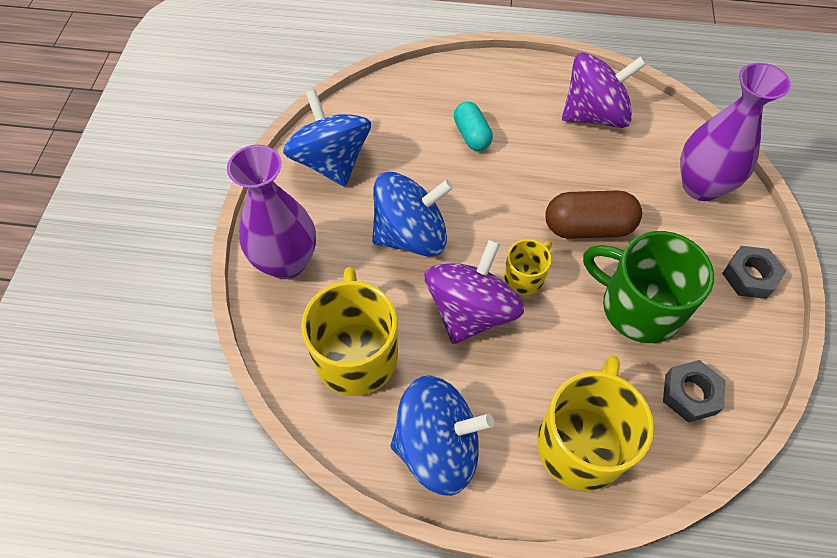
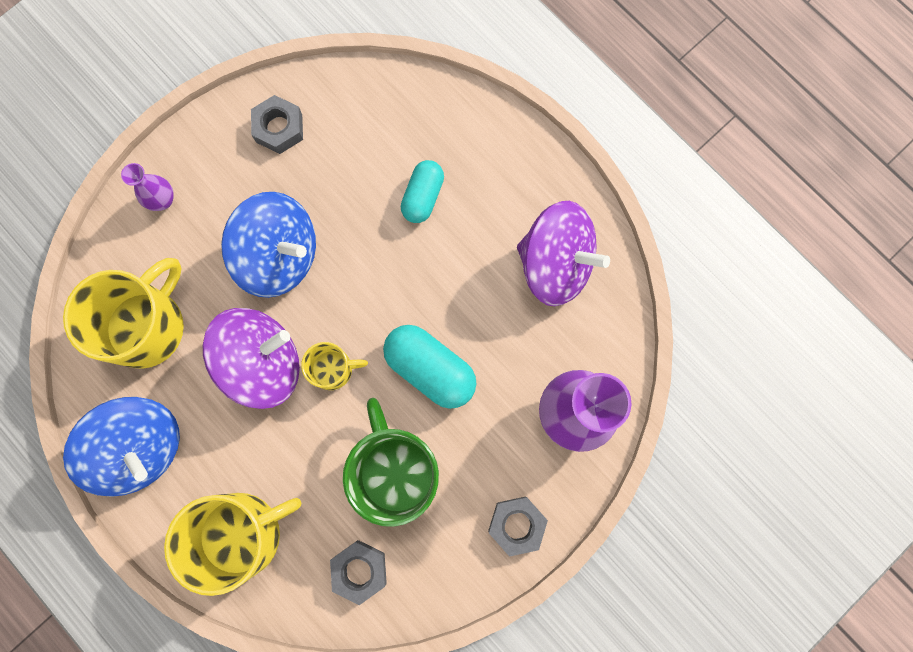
camera: 40 degrees right, 20 degrees up
purple vase [227,145,316,279] -> purple vase [121,163,174,211], size x0.47
blue spinning top [283,89,371,187] -> grey nut [251,95,303,154]
brown capsule [545,191,642,239] -> turquoise capsule [383,325,476,409]

